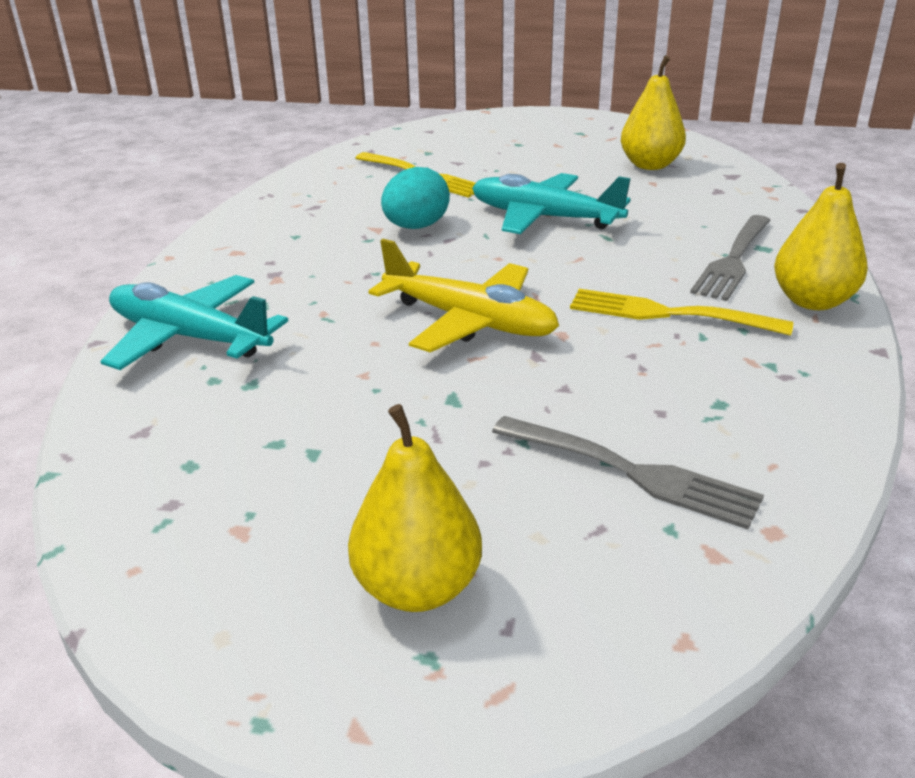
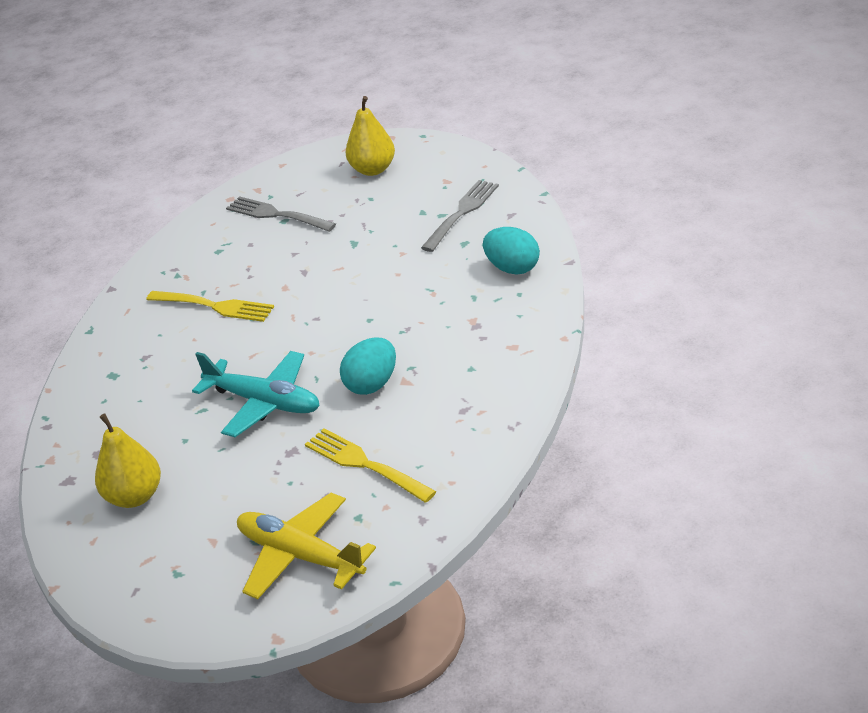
camera: 175 degrees left, 5 degrees up
turquoise plane [100,275,288,370] -> turquoise egg [483,227,540,275]
yellow plane [368,239,559,352] -> yellow plane moved to [237,493,376,599]
grey fork [690,215,771,301] -> grey fork moved to [421,180,499,252]
yellow pear [774,163,868,310] -> none

